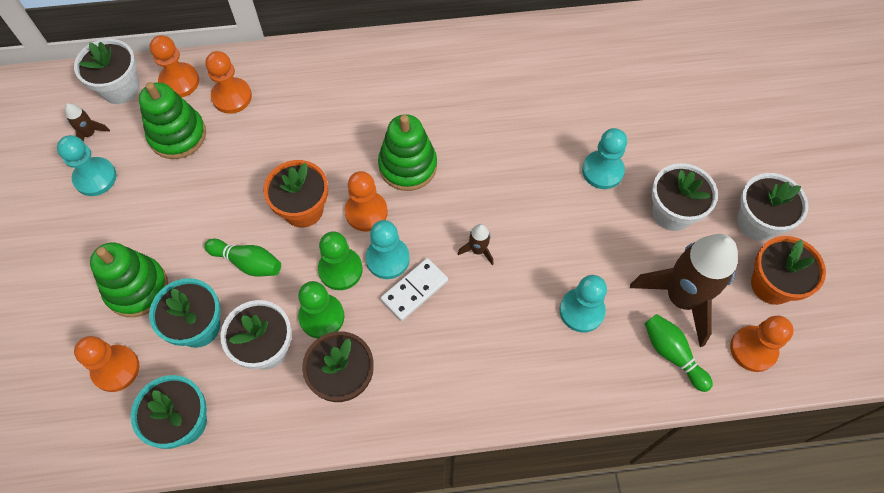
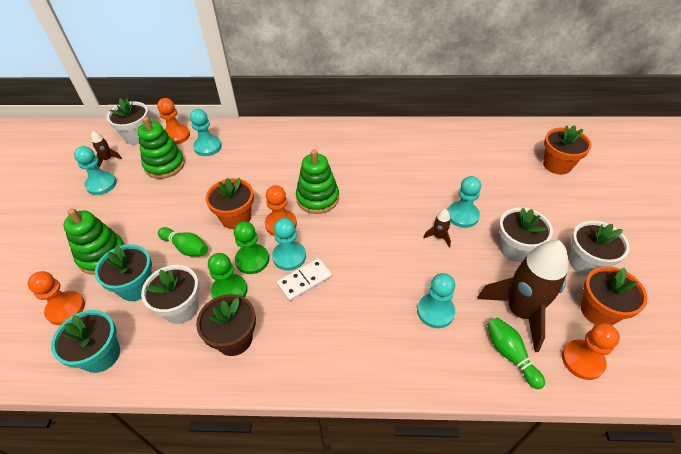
camera: 10 degrees right, 15 degrees down
orange pawn [205,51,252,114] -> turquoise pawn [190,109,222,156]
brown rocket [458,224,494,265] -> brown rocket moved to [423,209,451,248]
none -> orange flower pot [543,125,591,175]

